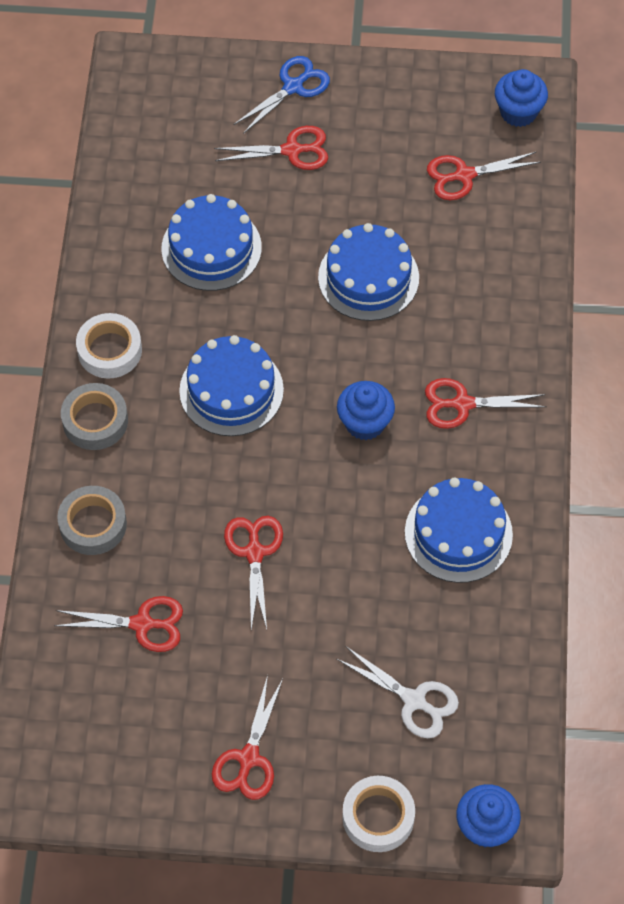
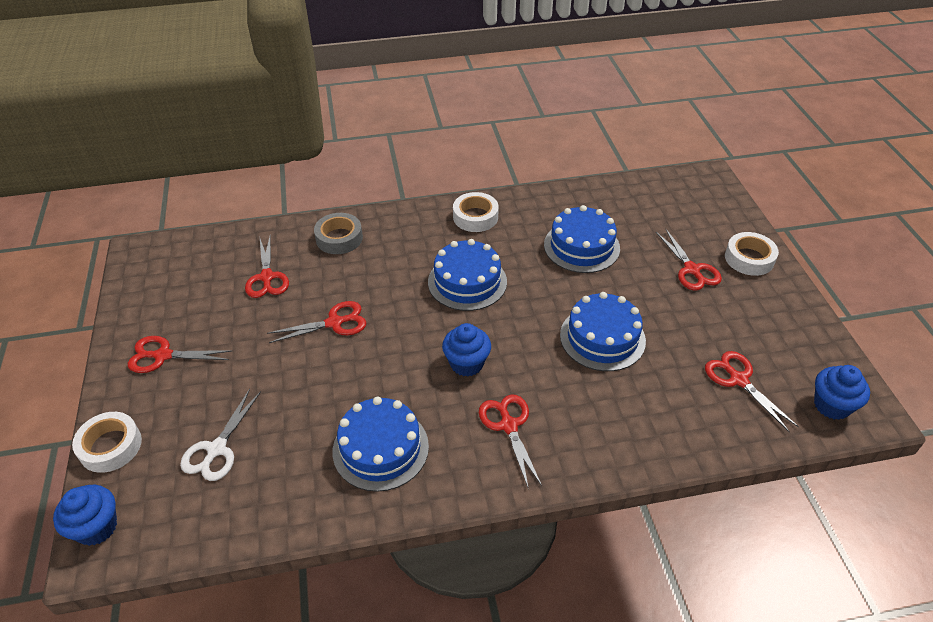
camera: 75 degrees right, 15 degrees down
grey tape [61,383,128,450] -> none
blue scissors [233,56,330,134] -> white tape [725,232,779,276]

